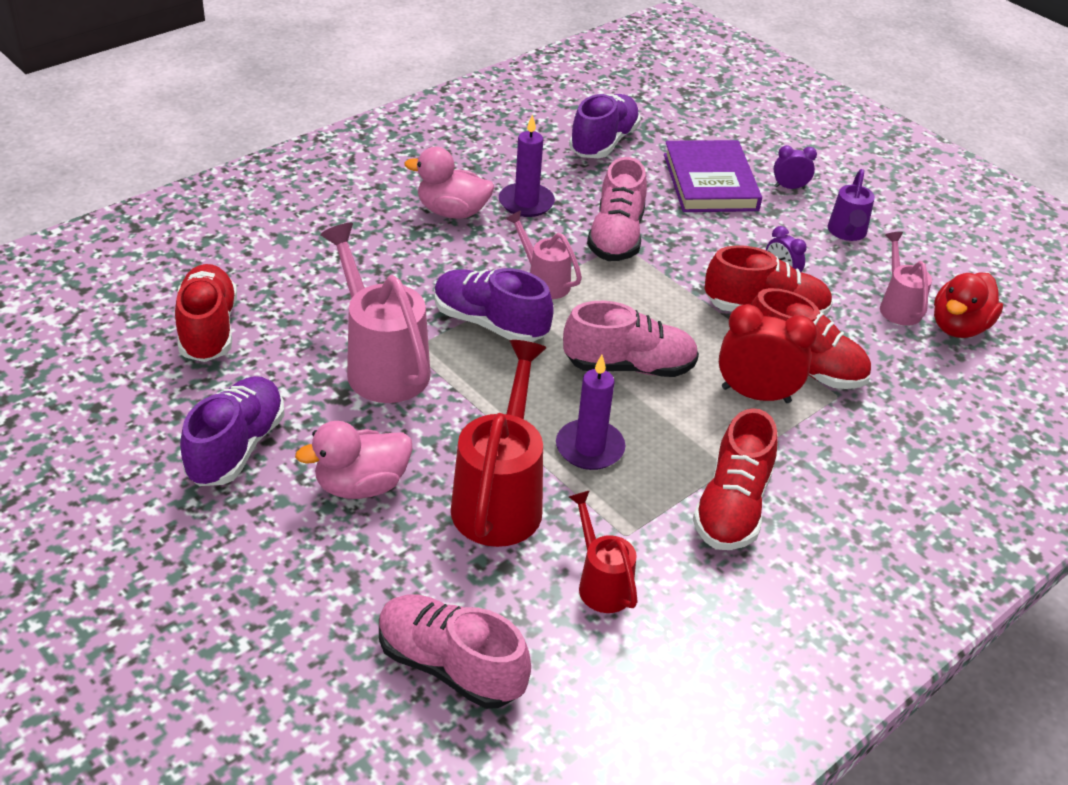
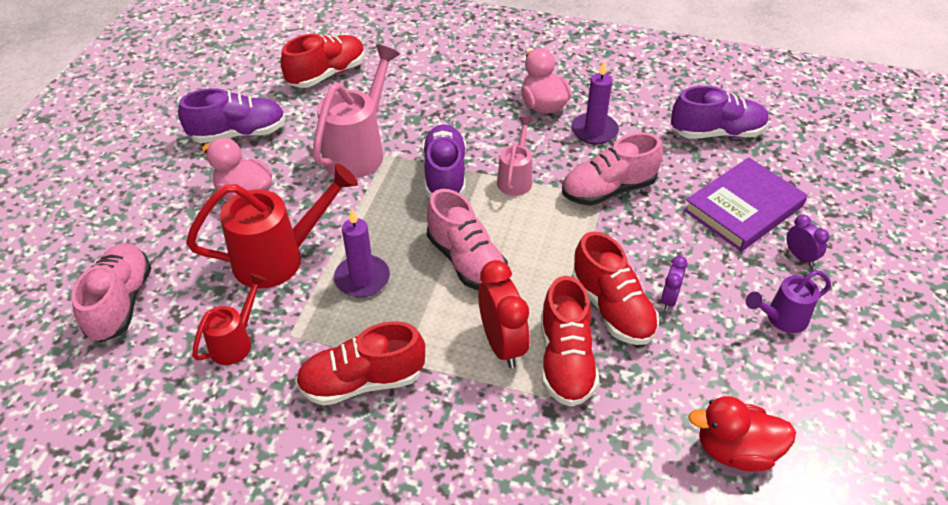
camera: 60 degrees right, 5 degrees up
pink watering can [880,232,932,326] -> none

